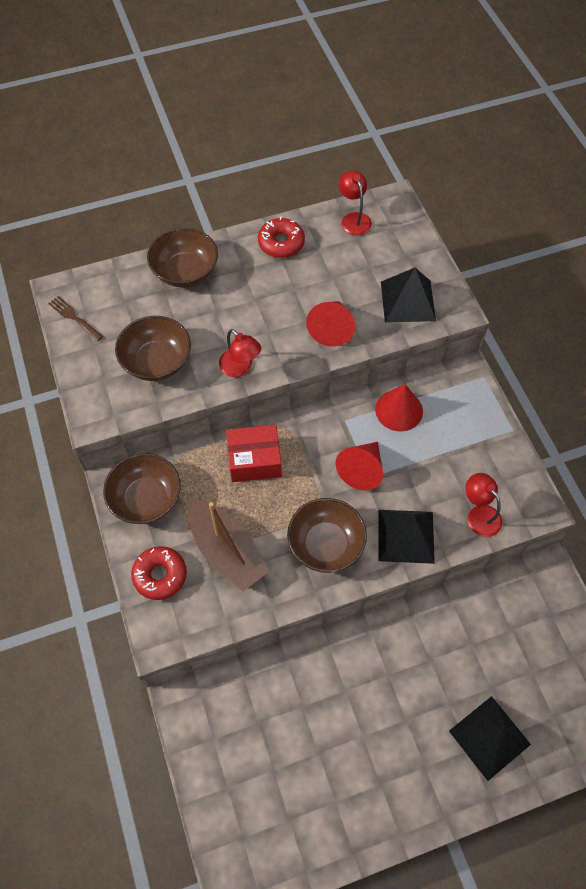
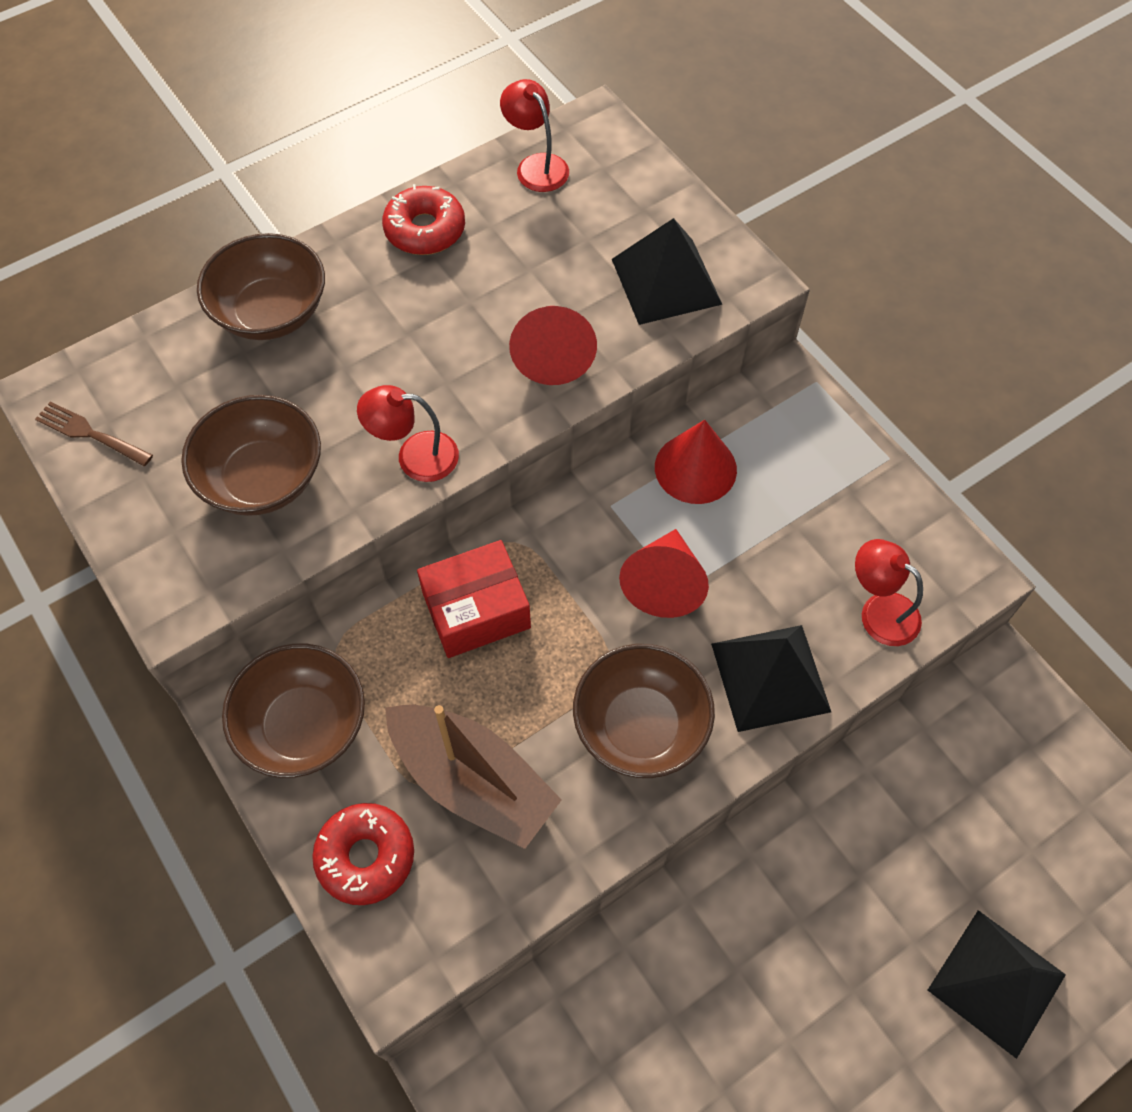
camera: 15 degrees left, 0 degrees up
red lamp [219,329,261,377] -> red lamp turned 150 degrees clockwise [357,385,459,482]

